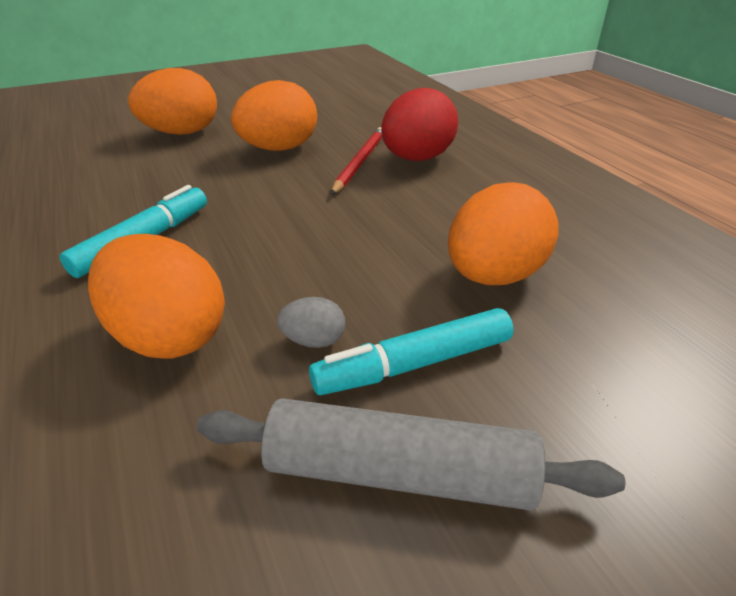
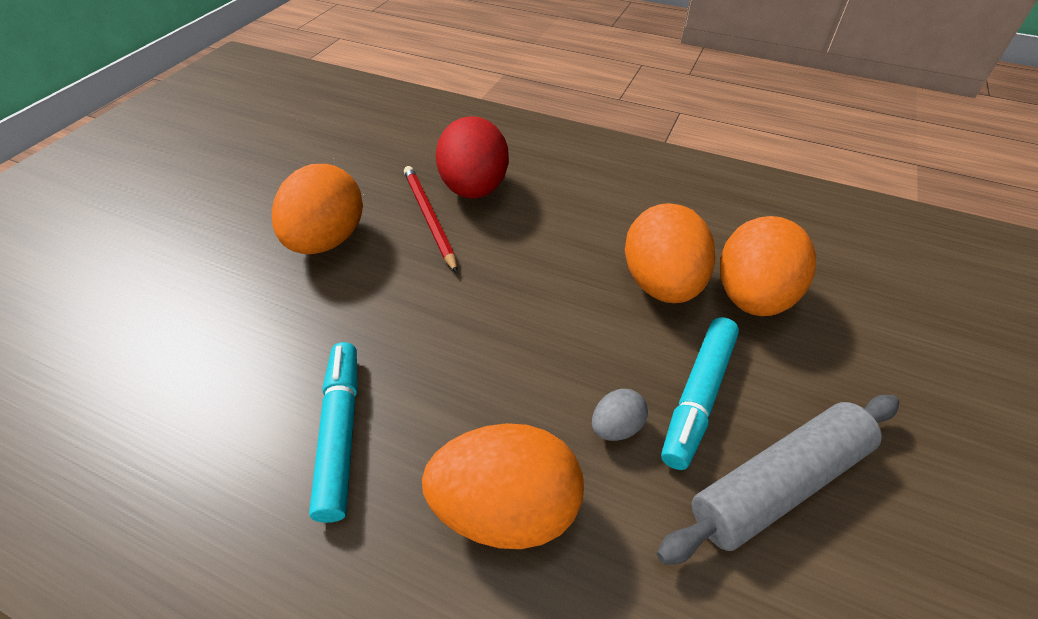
camera: 40 degrees left, 10 degrees up
orange egg [128,68,217,135] -> orange egg moved to [720,216,816,316]

